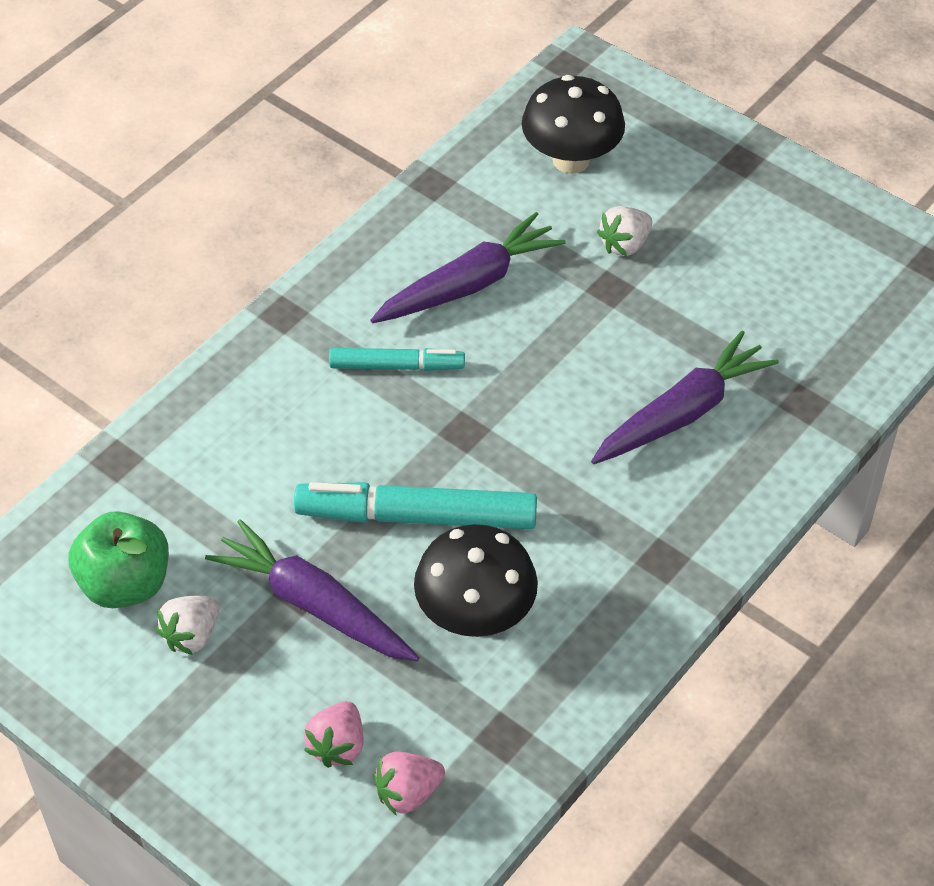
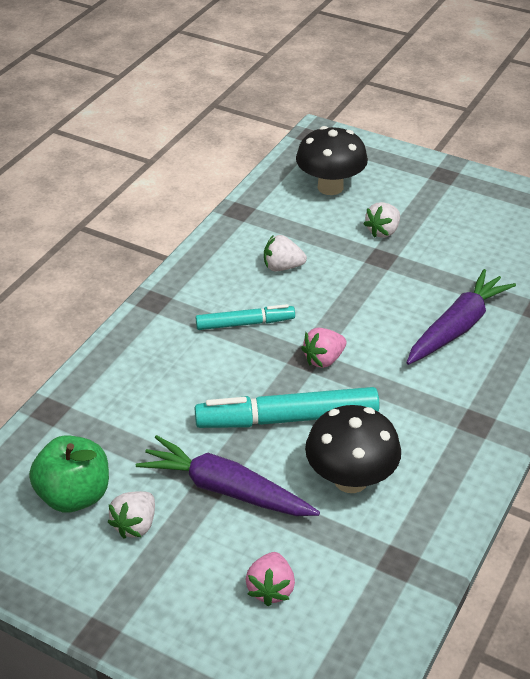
camera: 10 degrees left, 10 degrees down
purple carrot [370,212,566,323] -> white strawberry [264,235,307,271]
pink strawberry [373,752,445,816] -> pink strawberry moved to [301,328,346,368]

